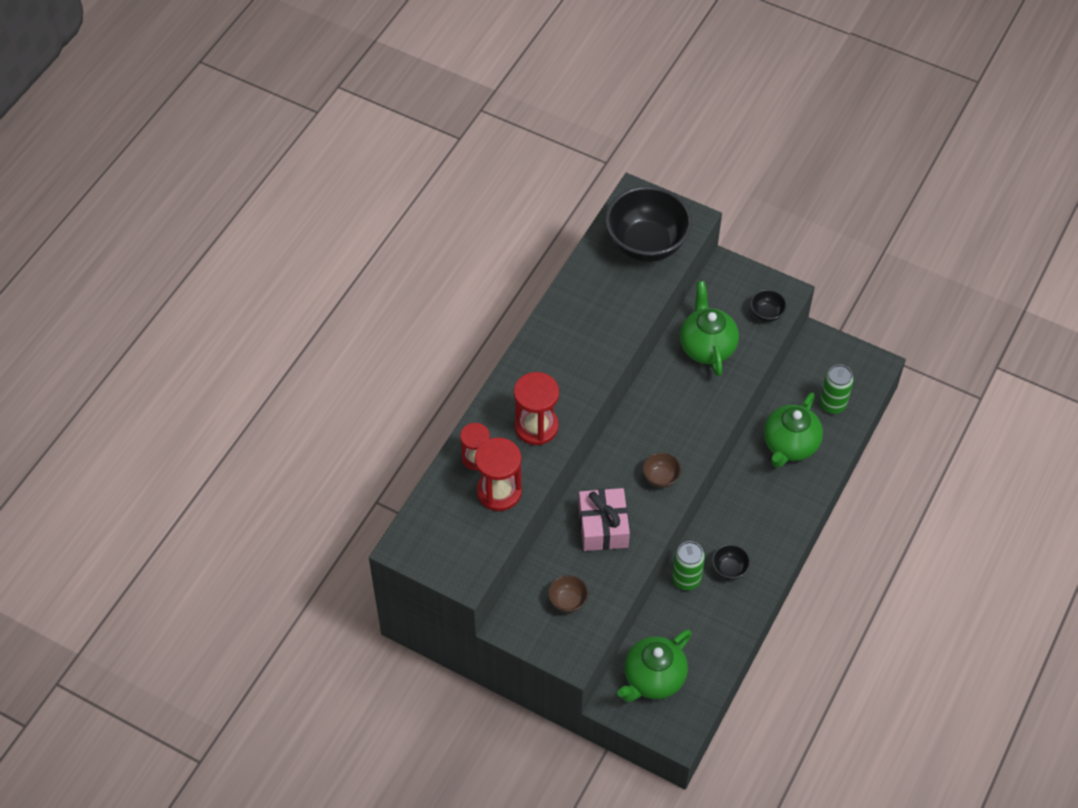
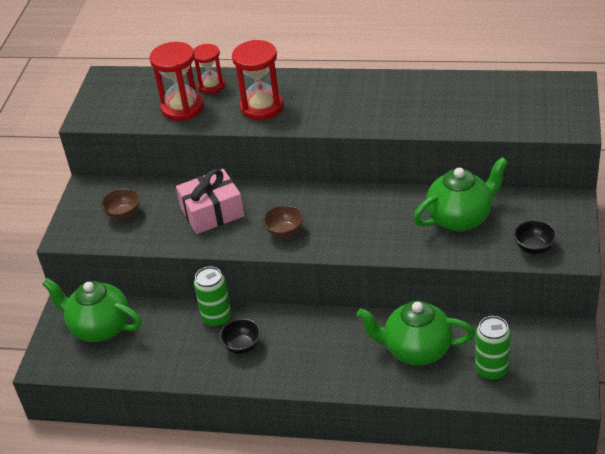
camera: 75 degrees right, 15 degrees down
black bowl [605,186,692,262] -> none

